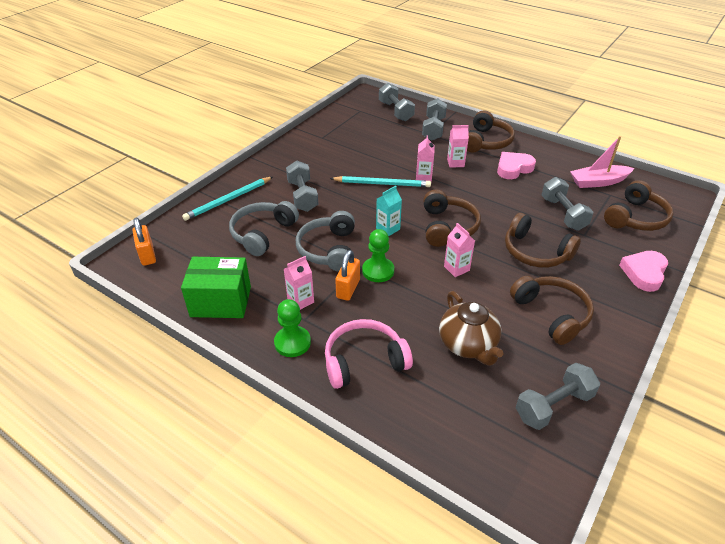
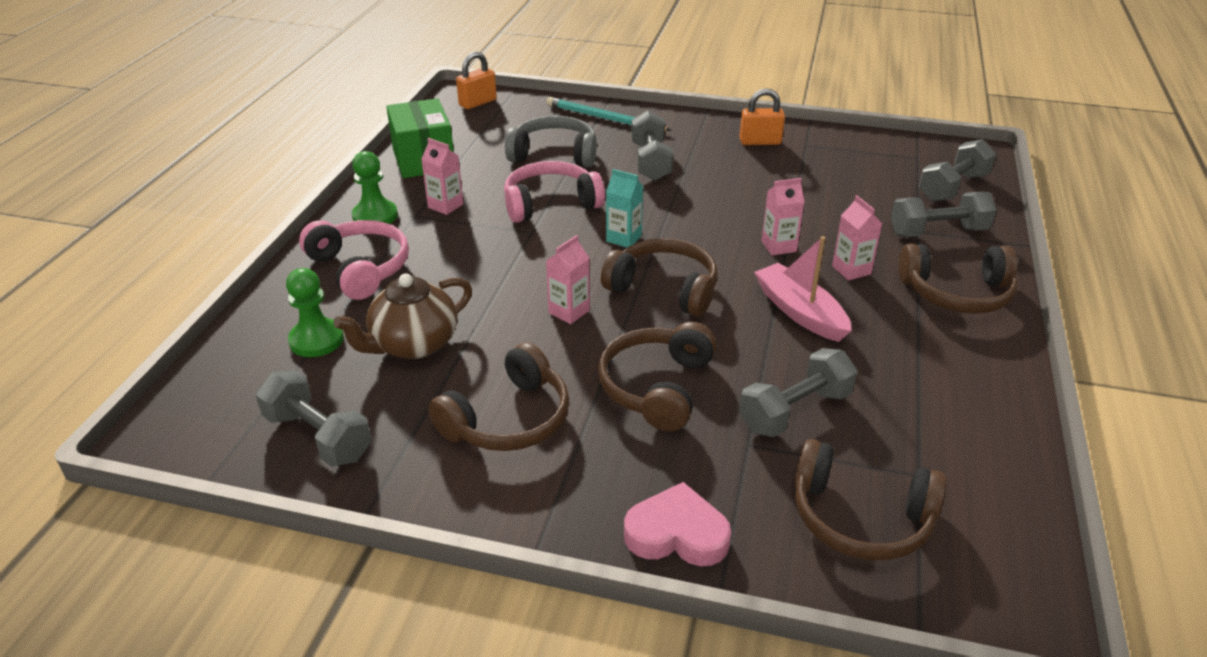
camera: 70 degrees right, 5 degrees down
grey dumbbell [286,160,318,212] -> grey dumbbell turned 60 degrees counterclockwise [631,111,673,181]
grey headphones [296,211,355,272] -> pink headphones [504,161,605,223]
turquoise pencil [330,176,431,187] -> none
orange padlock [335,250,360,301] -> orange padlock moved to [739,88,785,145]
green pawn [362,229,394,282] -> green pawn moved to [286,268,344,357]
brown headphones [423,190,481,247] -> brown headphones turned 135 degrees counterclockwise [601,238,717,317]
pink heart [497,152,536,179] -> none
pink boat [570,136,634,188] -> pink boat moved to [754,236,852,342]

